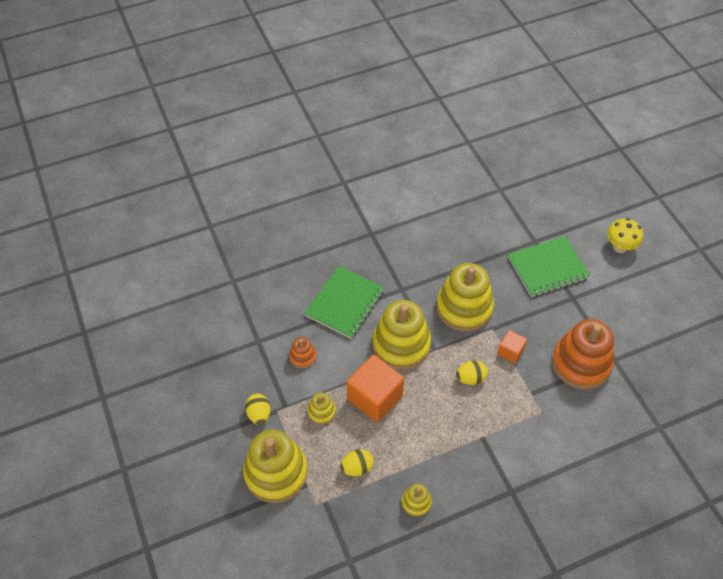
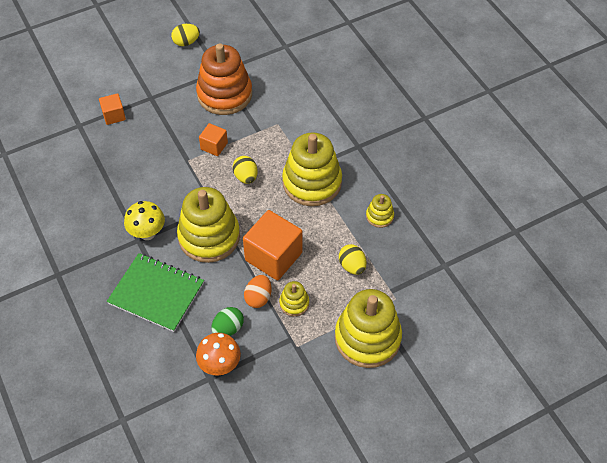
camera: 95 degrees left, 0 degrees up
yellow egg [245,394,270,425] -> yellow egg moved to [171,24,200,46]
orange stacking toy [289,337,317,368] -> green egg [211,307,244,336]
yellow stacking toy [436,263,494,331] -> yellow stacking toy moved to [282,132,342,206]
green notebook [508,236,590,297] -> orange cube [99,93,126,125]
yellow mushroom [607,218,643,253] -> yellow mushroom moved to [124,201,165,240]
none -> orange mushroom [196,333,241,376]
none -> orange egg [244,275,271,308]

